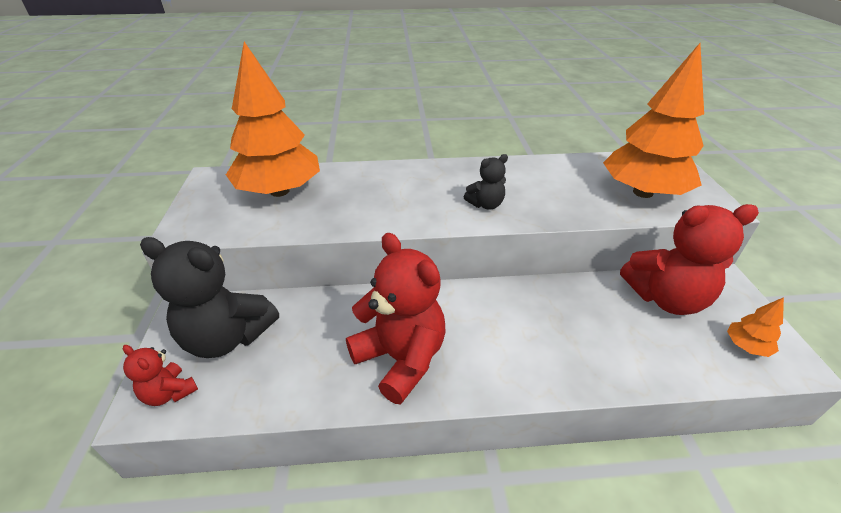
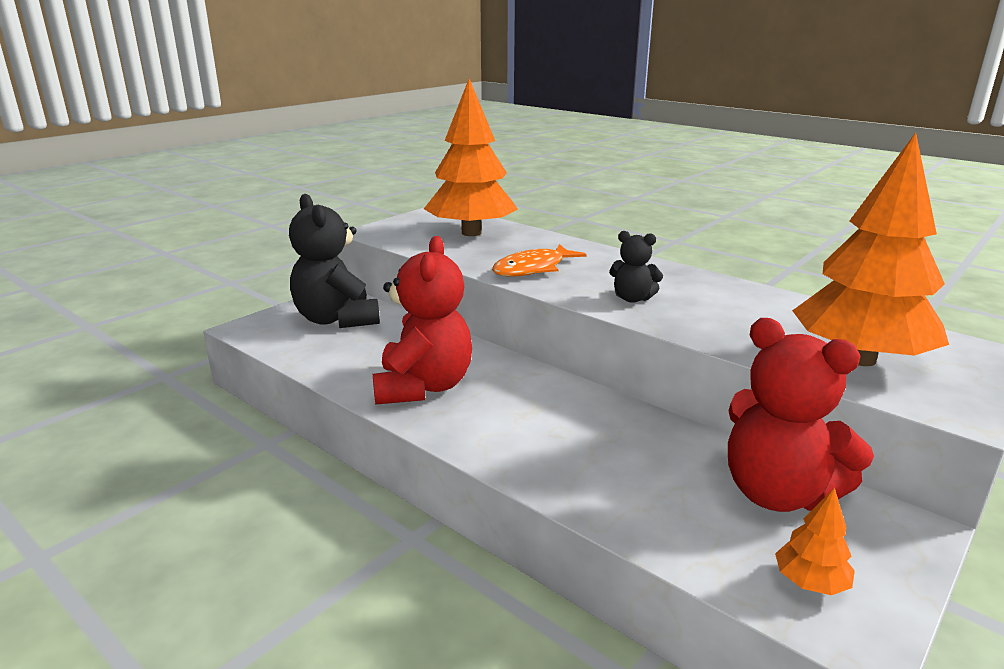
camera: 45 degrees right, 15 degrees down
red teddy bear [123,345,198,406] -> none
none -> orange fish [492,244,587,277]

